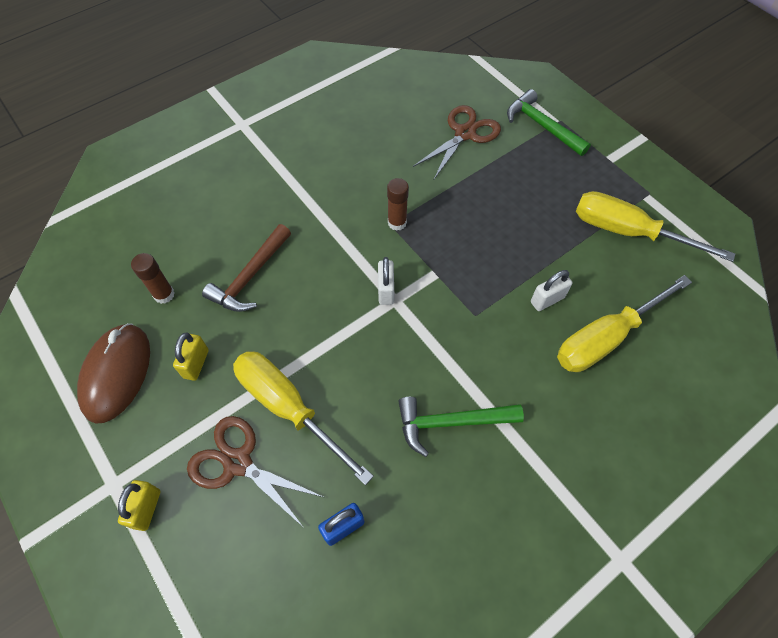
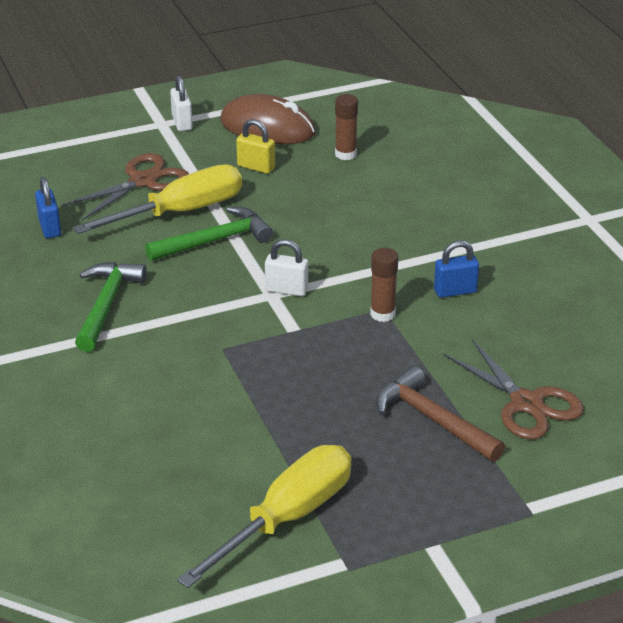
camera: 105 degrees right, 25 degrees down
yellow padlock [118,480,160,531] -> none
brown hammer [202,224,291,312] -> brown hammer moved to [376,366,505,462]
green hammer [507,89,591,156] -> green hammer moved to [145,207,273,261]
white padlock [531,270,573,311] -> white padlock moved to [170,75,193,131]
yellow screwdriver [557,275,692,372] -> none
none -> blue padlock [434,240,479,298]

